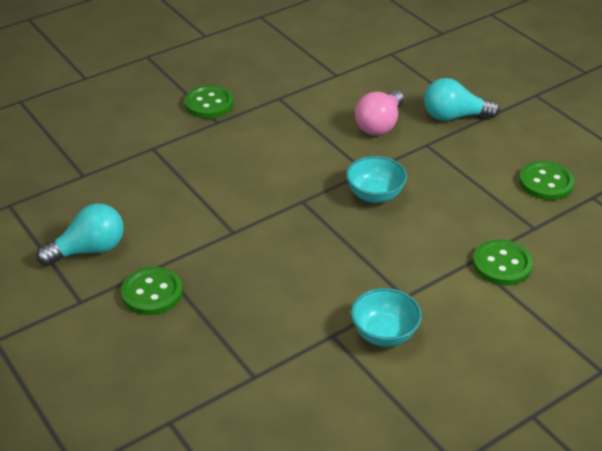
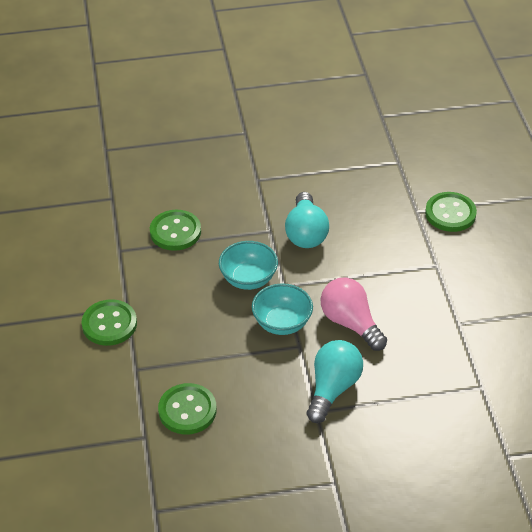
camera: 115 degrees right, 5 degrees up
turquoise light bulb [36,203,124,266] -> turquoise light bulb moved to [285,192,329,248]
green button [121,267,183,315] -> green button moved to [150,210,201,251]
turquoise bowl [351,288,422,347] -> turquoise bowl moved to [252,284,313,335]

